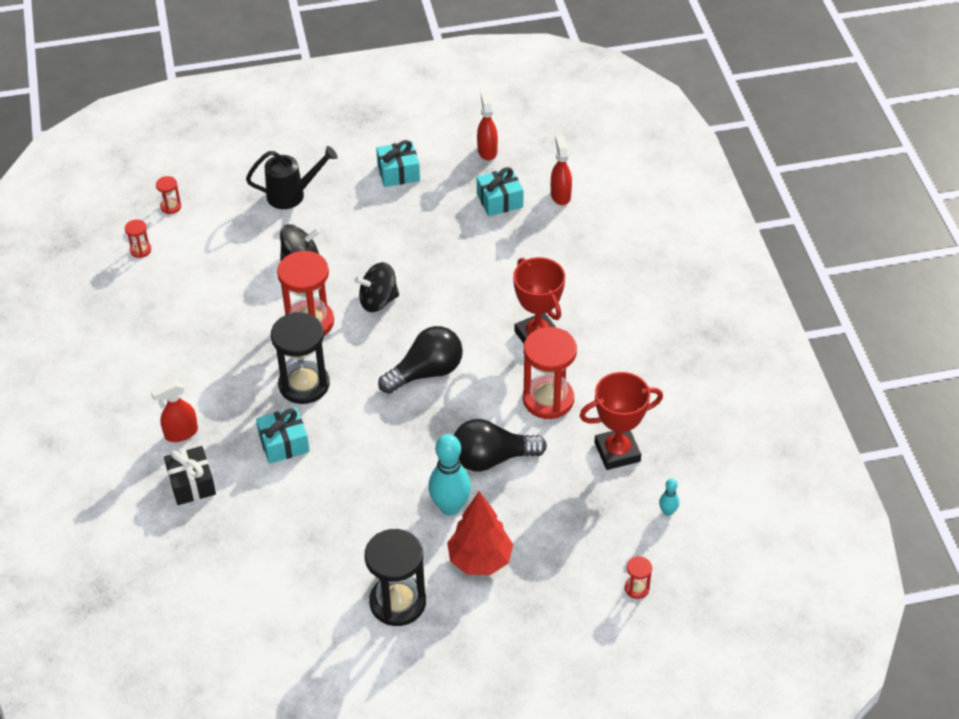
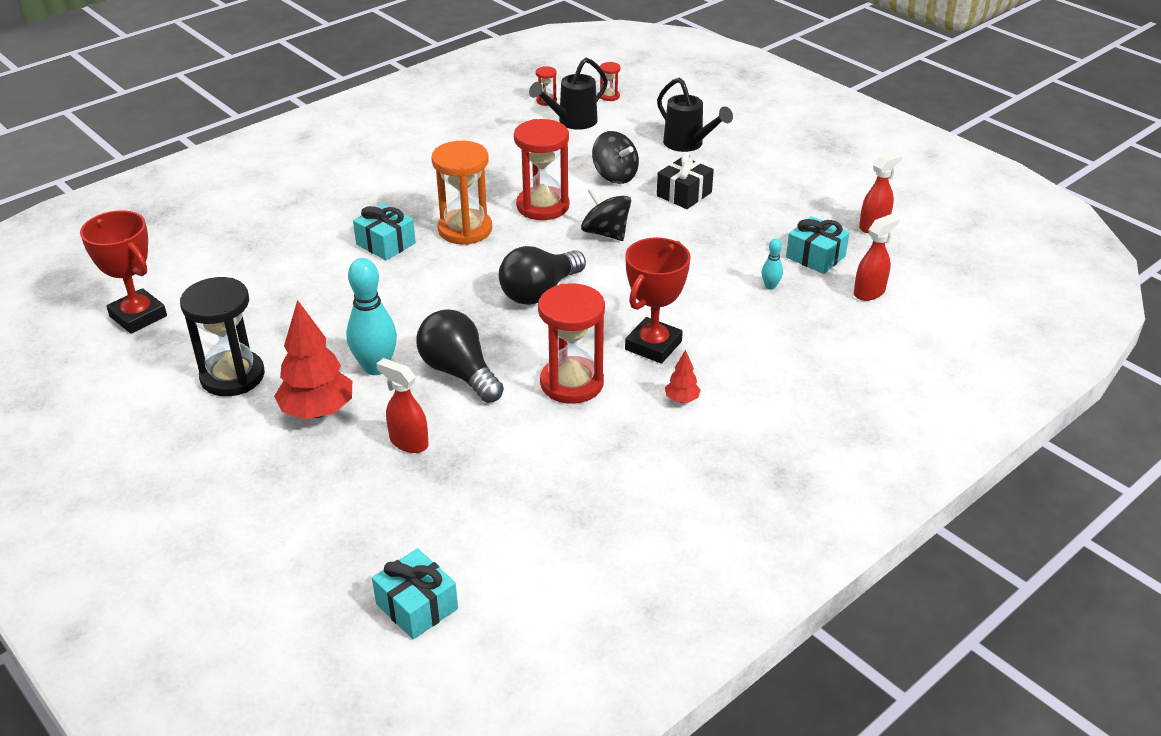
camera: 60 degrees right, 10 degrees down
red spray bottle [151,381,198,442] -> red spray bottle moved to [376,358,429,453]
black gift [164,446,216,505] -> black gift moved to [657,152,714,209]
black hourglass [271,312,330,404] -> orange hourglass [432,141,492,245]
turquoise gift [376,140,420,187] -> turquoise gift moved to [372,548,458,639]
black light bulb [378,326,463,394] -> black light bulb turned 105 degrees clockwise [499,246,586,305]
red trophy [580,372,663,470] -> red trophy moved to [80,210,167,334]
red hourglass [625,556,652,599] -> none
turquoise bowling pin [659,478,679,516] -> turquoise bowling pin moved to [762,238,783,290]
none -> black watering can [529,58,608,130]
none -> red tree [665,350,701,403]

